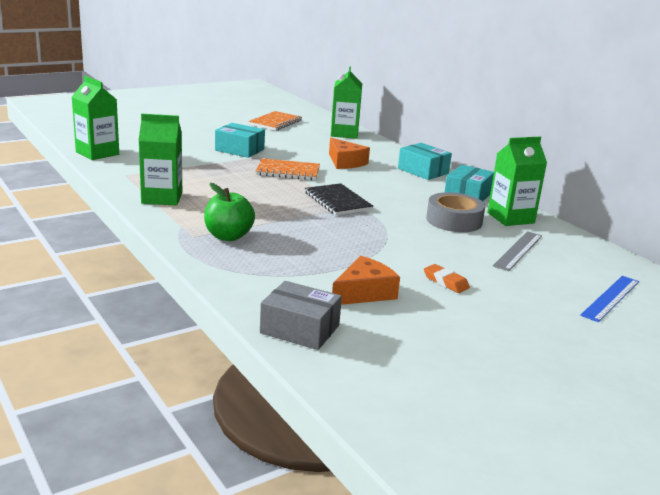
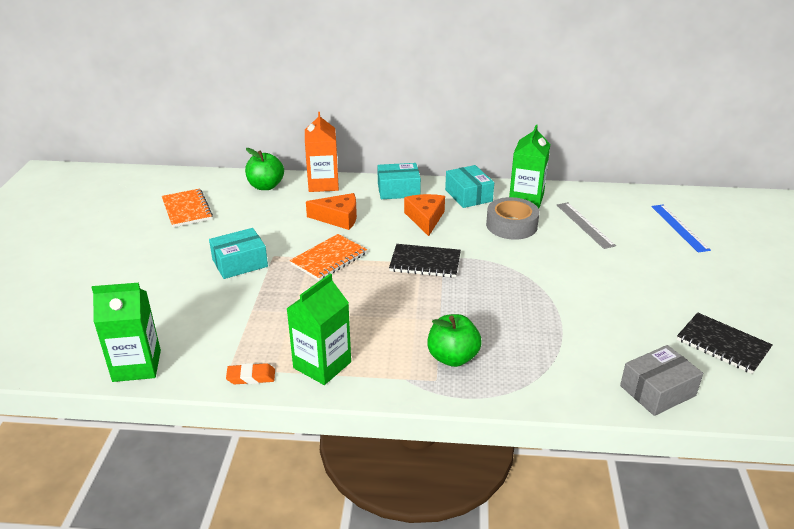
camera: 50 degrees left, 10 degrees up
green carton [331,66,362,139] -> green apple [245,148,284,190]
orange cheese [332,256,400,305] -> orange cheese moved to [404,194,445,236]
orange eraser [424,264,470,293] -> orange eraser moved to [226,363,275,384]
none -> orange carton [305,112,339,192]
none -> black notebook [677,313,773,374]

